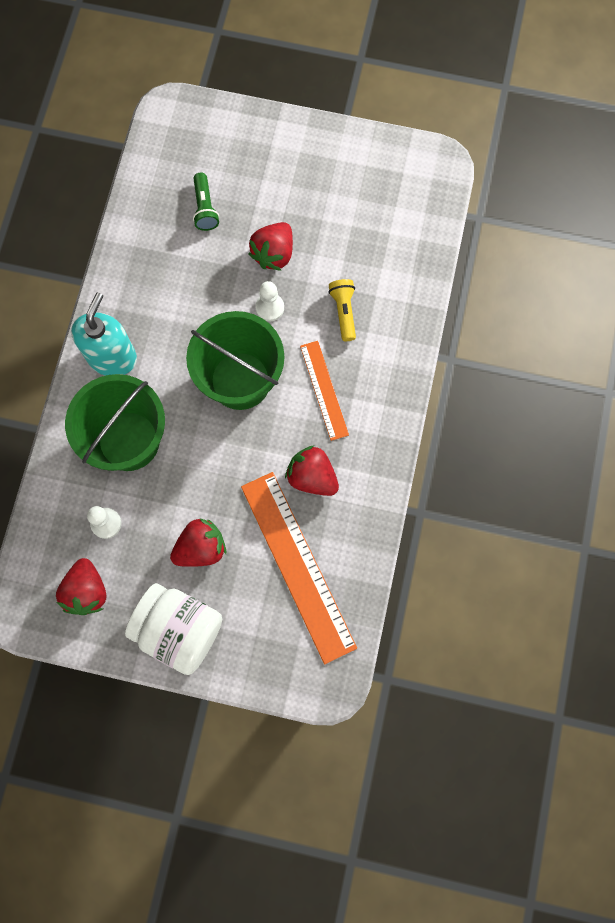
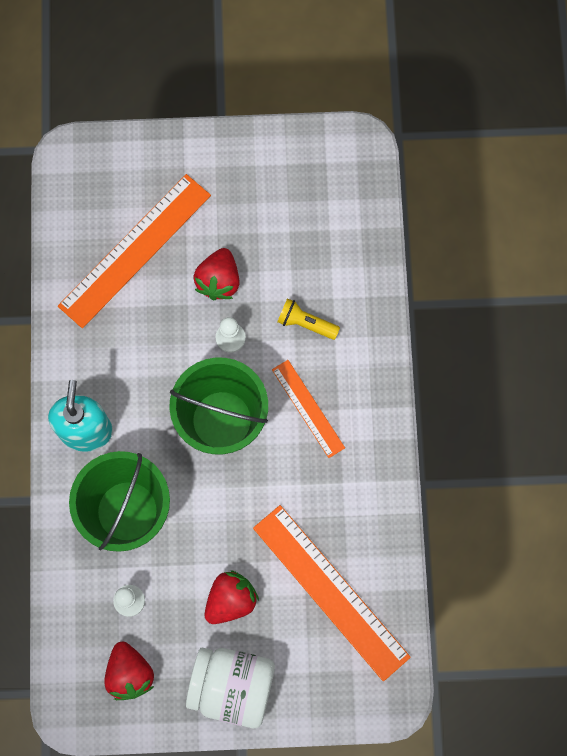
camera: 15 degrees left, 0 degrees up
green flashlight [193,173,219,231] -> orange ruler [58,174,211,328]
red strawberry [285,445,339,496] -> none
yellow flashlight [329,279,356,341] -> yellow flashlight turned 45 degrees counterclockwise [277,298,340,340]

